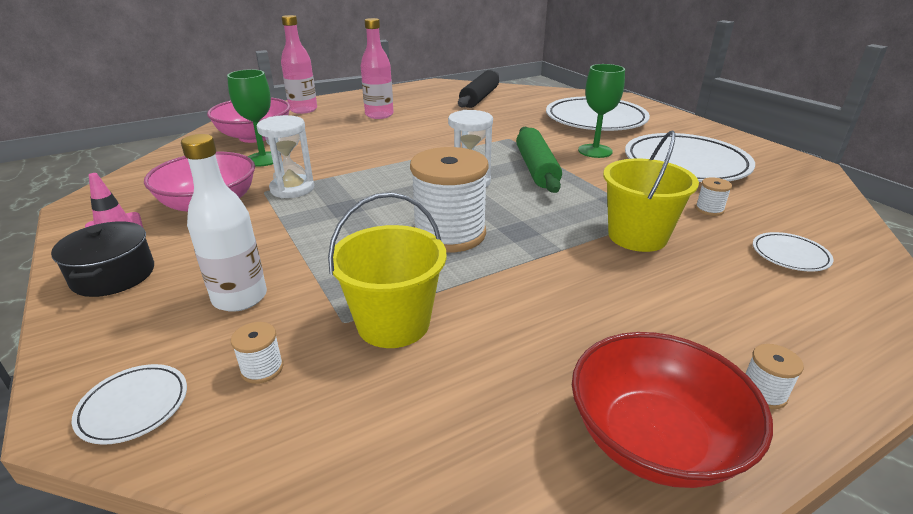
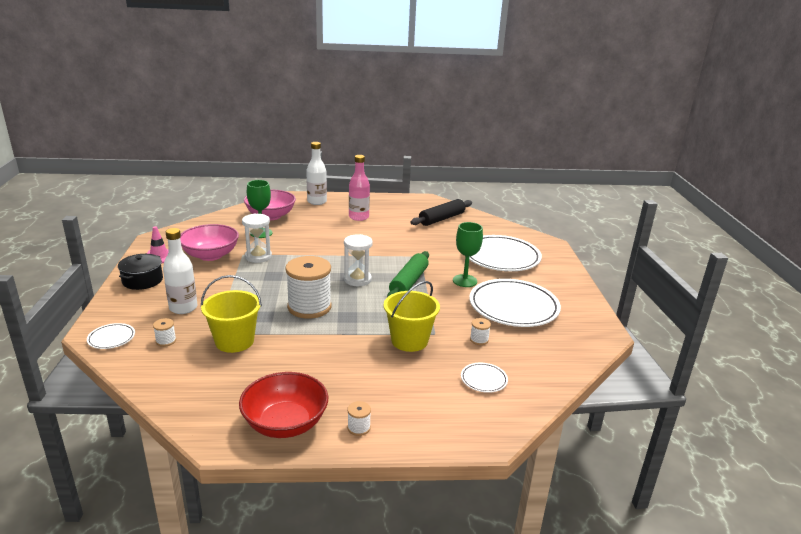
camera: 25 degrees right, 5 degrees down
pink bottle [281,15,317,114] -> white bottle [306,142,327,205]

